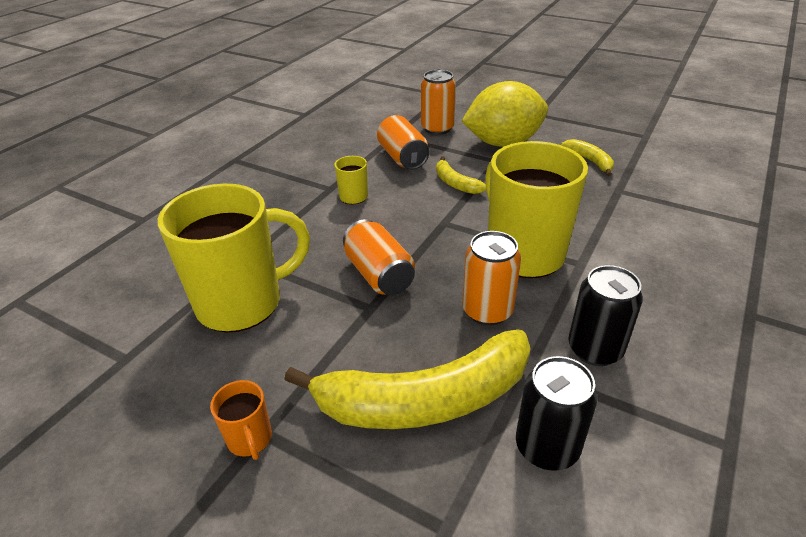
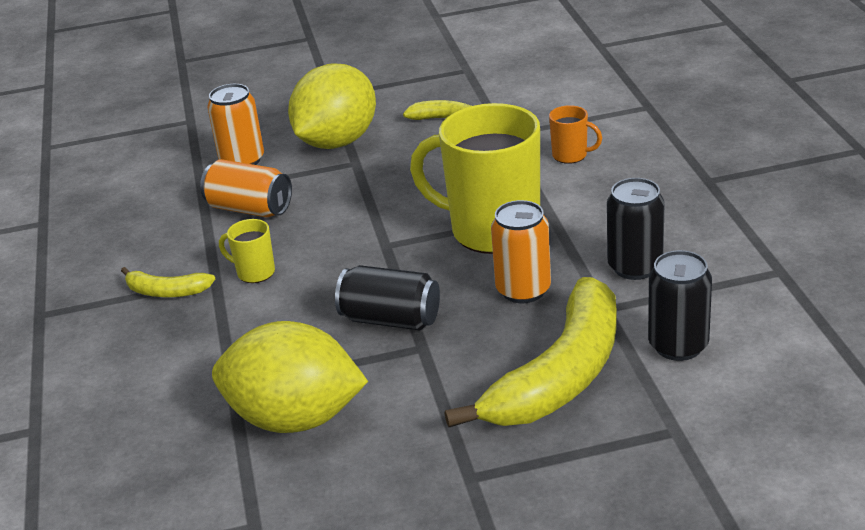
camera: 40 degrees left, 5 degrees down
yellow mug [158,184,310,332] -> yellow lemon [212,321,368,433]
orange mug [210,380,272,460] -> orange mug moved to [549,105,602,164]
orange can [343,219,415,295] -> black can [335,265,440,330]
yellow banana [436,156,486,194] -> yellow banana moved to [121,267,215,297]

